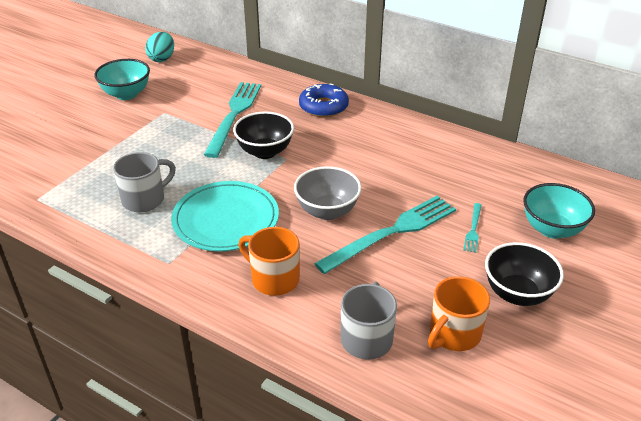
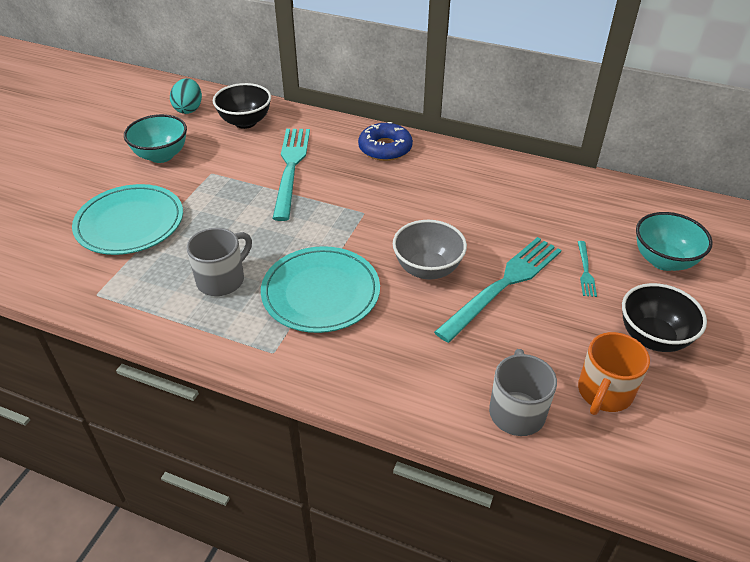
camera: 10 degrees left, 5 degrees up
black bowl [233,112,294,159] -> black bowl moved to [213,83,271,129]
orange mug [238,227,300,296] -> none
none -> turquoise plate [72,184,183,255]

